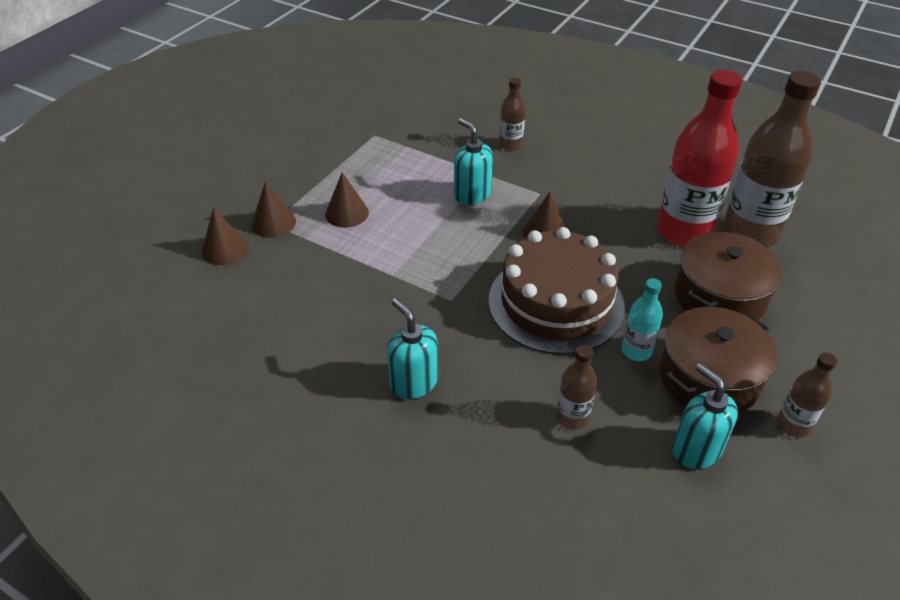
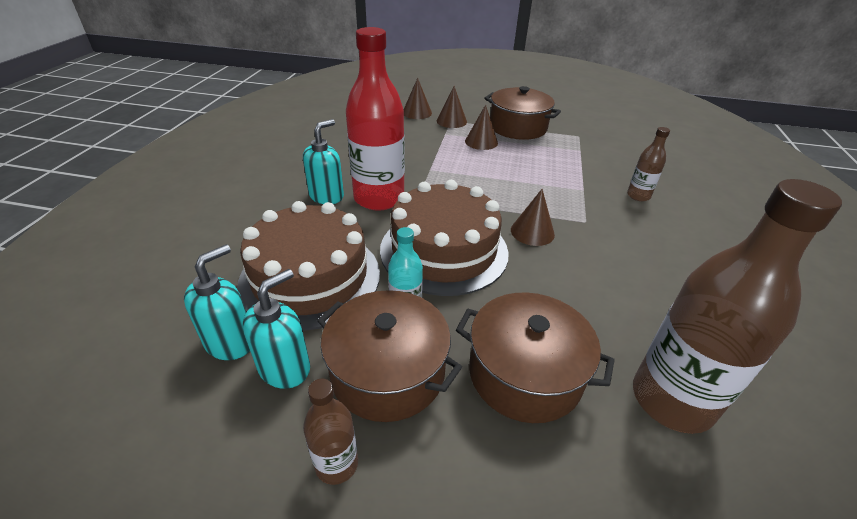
camera: 70 degrees right, 5 degrees down
turquoise soap dispenser [454,118,493,205] -> turquoise soap dispenser moved to [184,244,250,360]
brown bottle [556,345,597,429] -> brown cake [237,201,380,331]
red bottle [657,70,742,247] -> red bottle moved to [346,27,405,211]
none -> brown pot [485,86,561,140]

